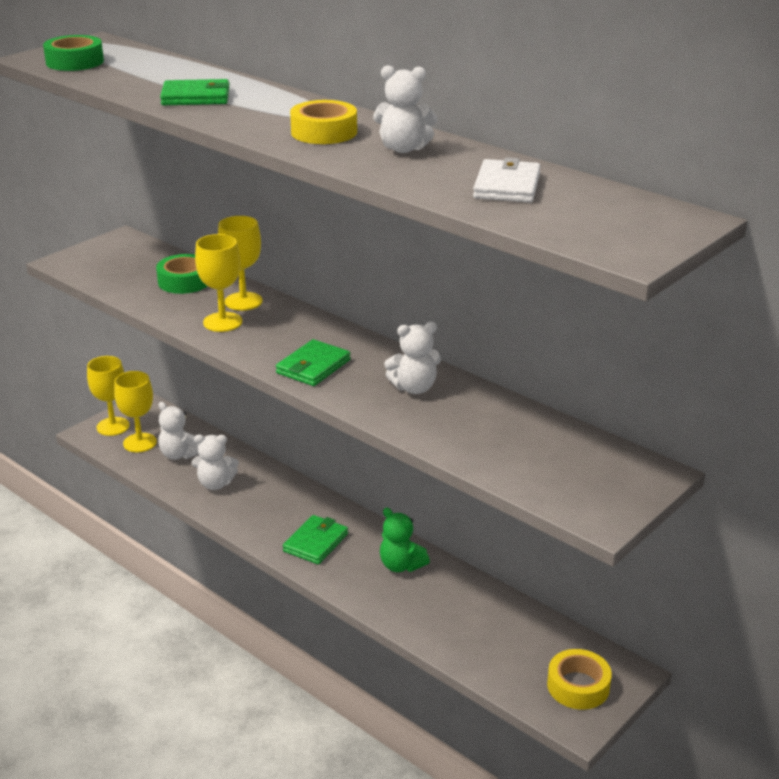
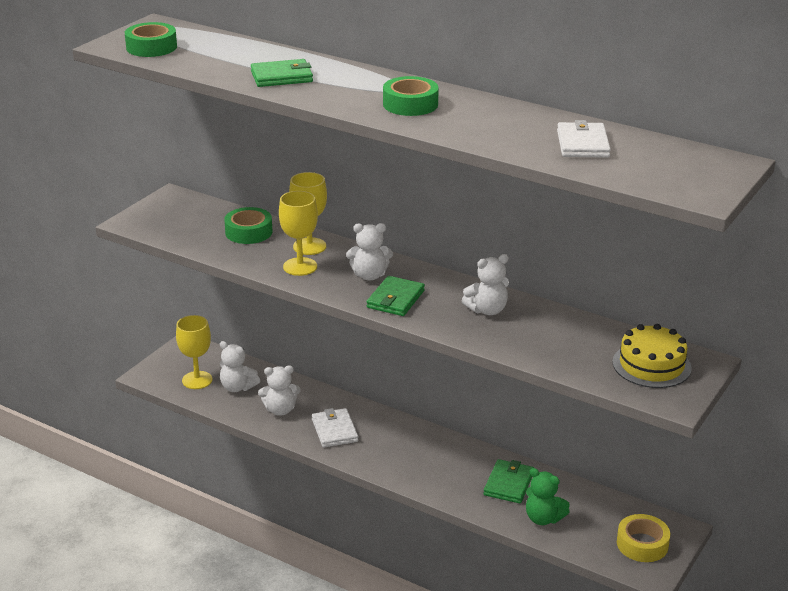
camera: 10 degrees left, 0 degrees up
yellow goblet [87,356,130,436] -> none
green wallet [283,515,348,564] -> green wallet moved to [484,459,534,504]
yellow tape [290,100,357,144] -> green tape [383,76,439,116]
white teddy bear [373,65,437,153] -> white teddy bear moved to [346,223,393,280]
green teddy bear [380,508,430,572] -> green teddy bear moved to [526,468,570,525]
none -> white wallet [312,408,358,448]
none -> yellow cake [612,324,692,388]

